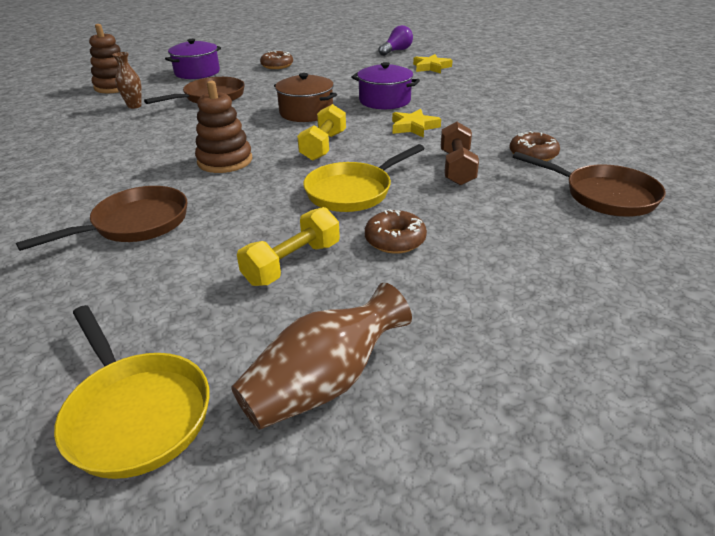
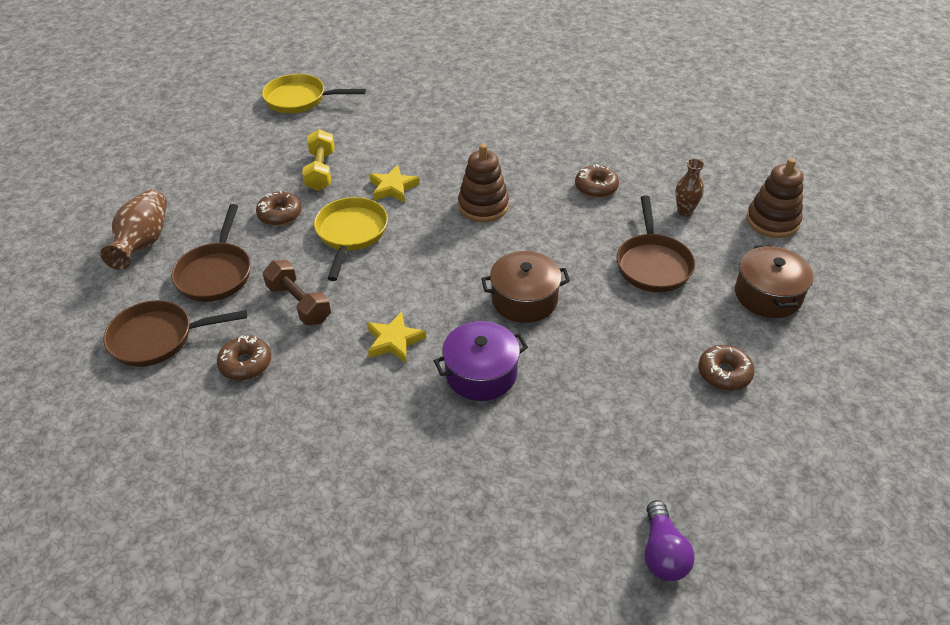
camera: 135 degrees right, 10 degrees up
brown pan [16,186,187,251] -> brown pan moved to [171,204,251,302]
purple pot [165,39,221,79] -> brown pot [735,245,813,318]
brown vase [231,283,412,430] -> brown vase moved to [100,189,167,270]
yellow dumbbell [297,104,346,161] -> none
yellow star [413,54,453,73] -> yellow star moved to [369,165,420,203]
none -> brown donut [575,164,619,198]

